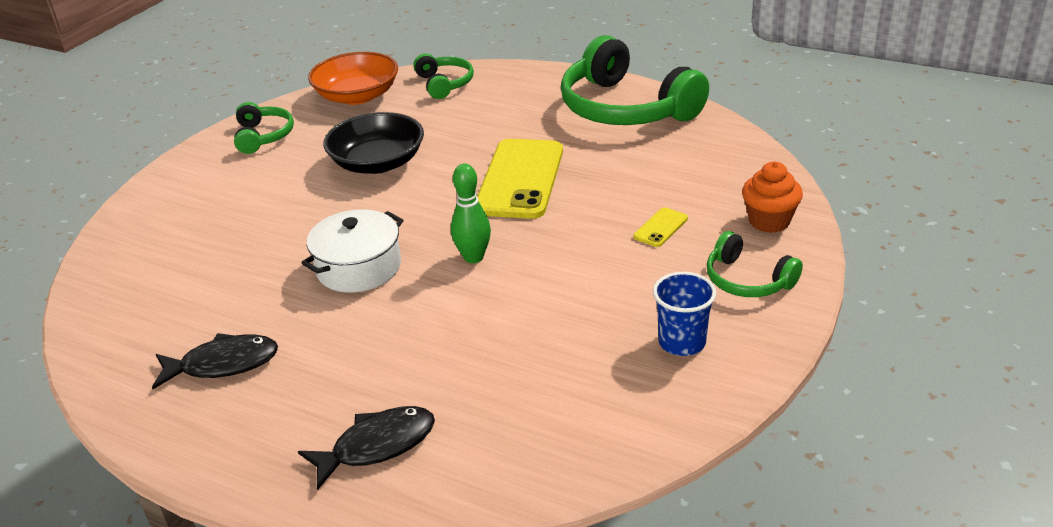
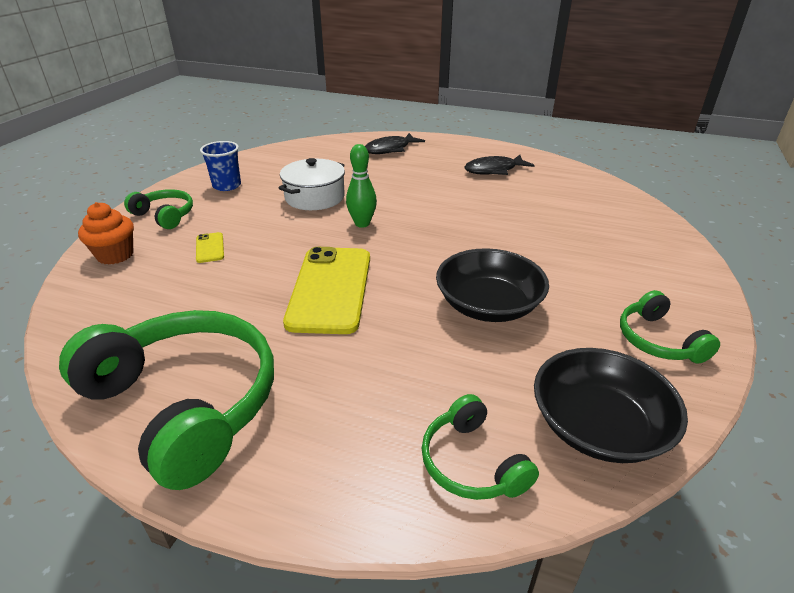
camera: 170 degrees right, 0 degrees up
white pot [301,209,404,293] -> white pot moved to [279,158,345,210]
orange bowl [308,52,398,105] -> black bowl [534,348,688,463]
yellow phone [633,207,688,247] -> yellow phone turned 45 degrees counterclockwise [196,232,224,263]

